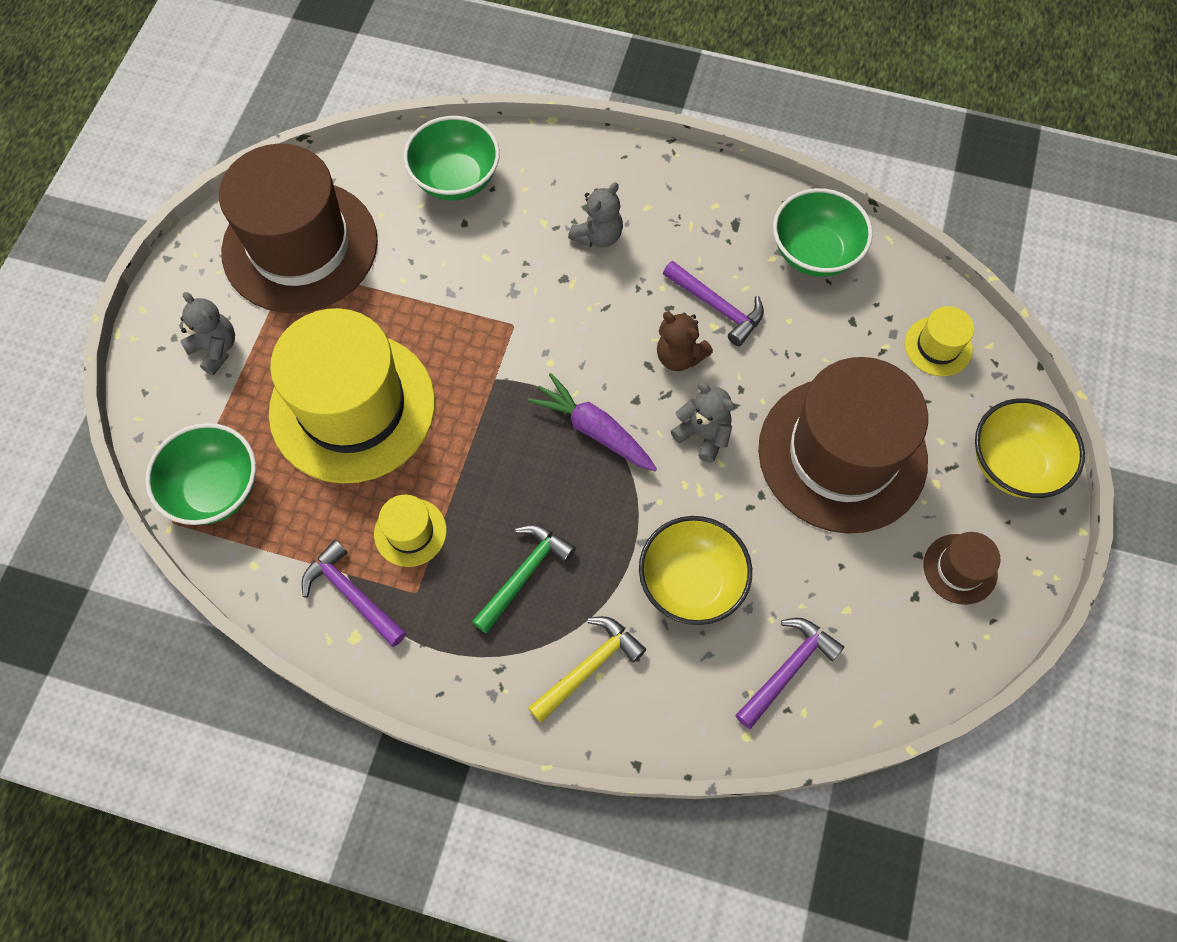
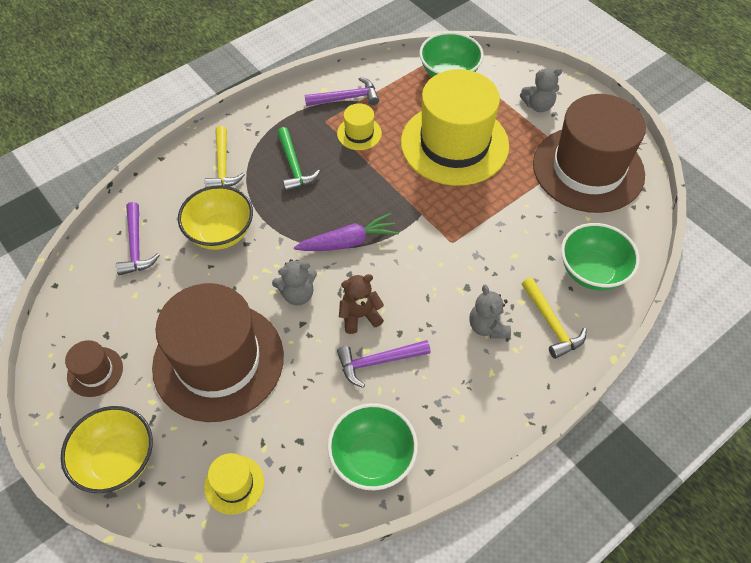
camera: 125 degrees right, 10 degrees down
none -> yellow hammer [522,277,587,359]

